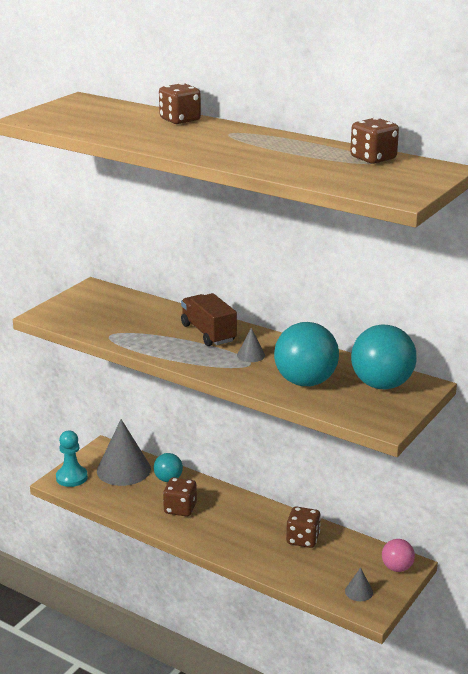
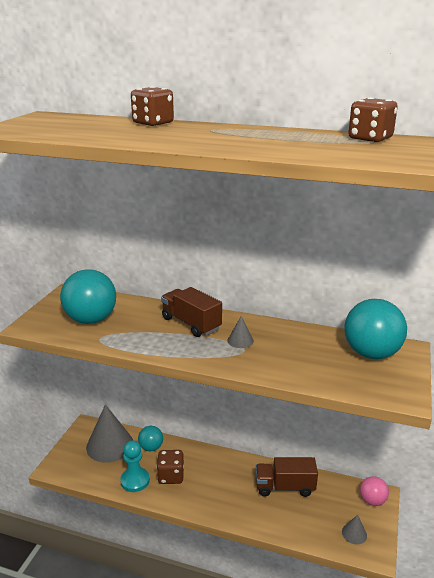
camera: 15 degrees left, 0 degrees up
turquoise pawn [56,430,88,487] -> turquoise pawn moved to [120,440,150,492]
turquoise ball [274,322,339,386] -> turquoise ball moved to [60,269,116,324]
brown dice [286,506,321,548] -> brown truck [256,457,318,497]

